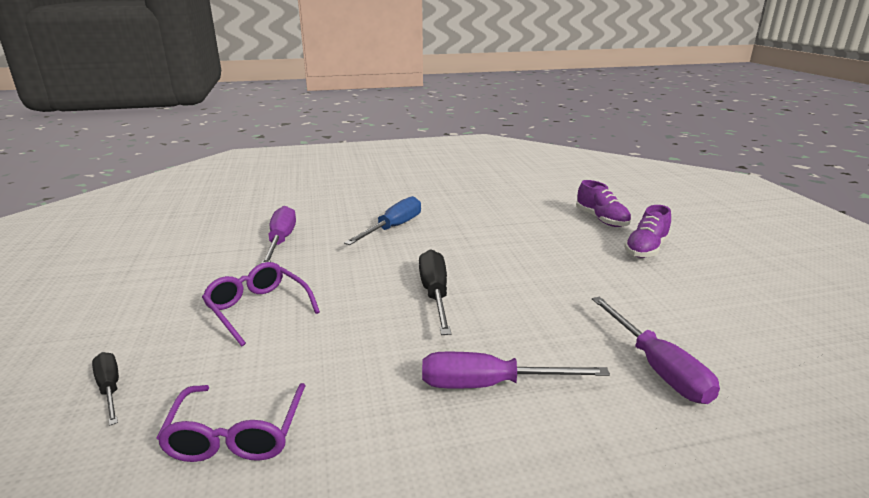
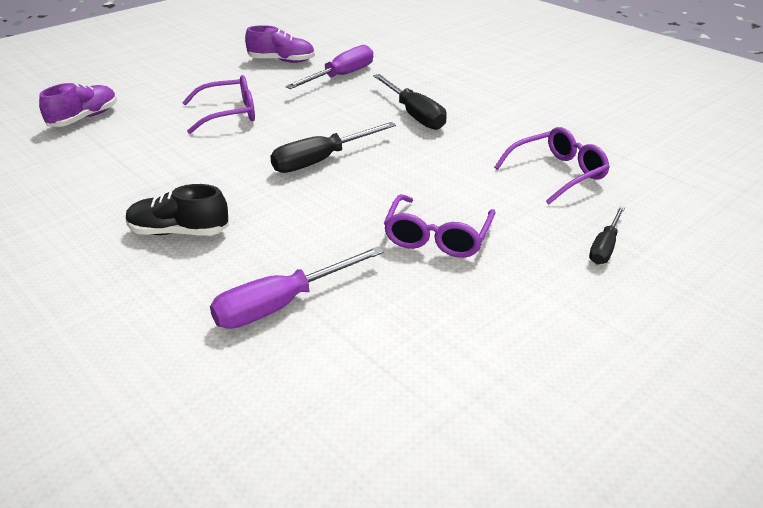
camera: 120 degrees left, 10 degrees up
blue screwdriver [344,196,421,245] -> black shoe [126,184,229,236]
purple screwdriver [422,352,610,388] -> black screwdriver [373,74,447,130]
purple shoe [624,205,671,258] -> purple shoe moved to [245,25,315,63]
none -> purple glasses [182,75,255,134]

